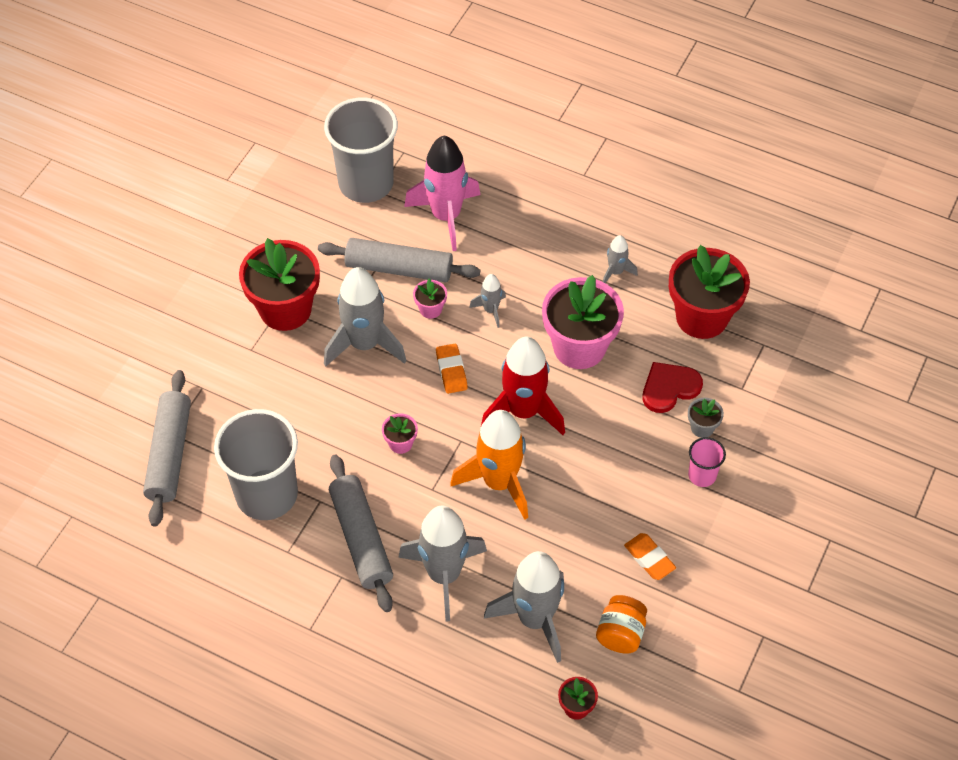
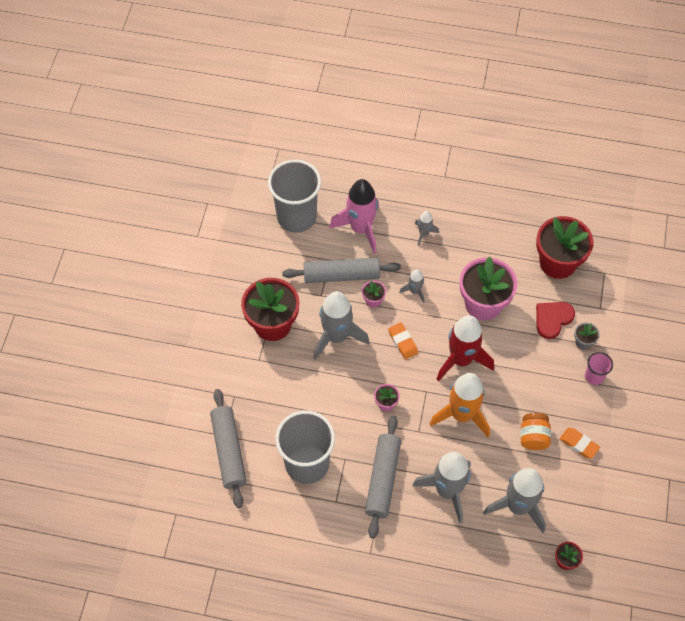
camera: 15 degrees left, 5 degrees up
grey rolling pin [329,454,393,612] -> grey rolling pin turned 45 degrees clockwise [365,416,401,538]
orange jar [596,595,647,654] -> orange jar moved to [520,413,551,450]
grey rocket [603,235,638,283] -> grey rocket moved to [415,211,439,246]

